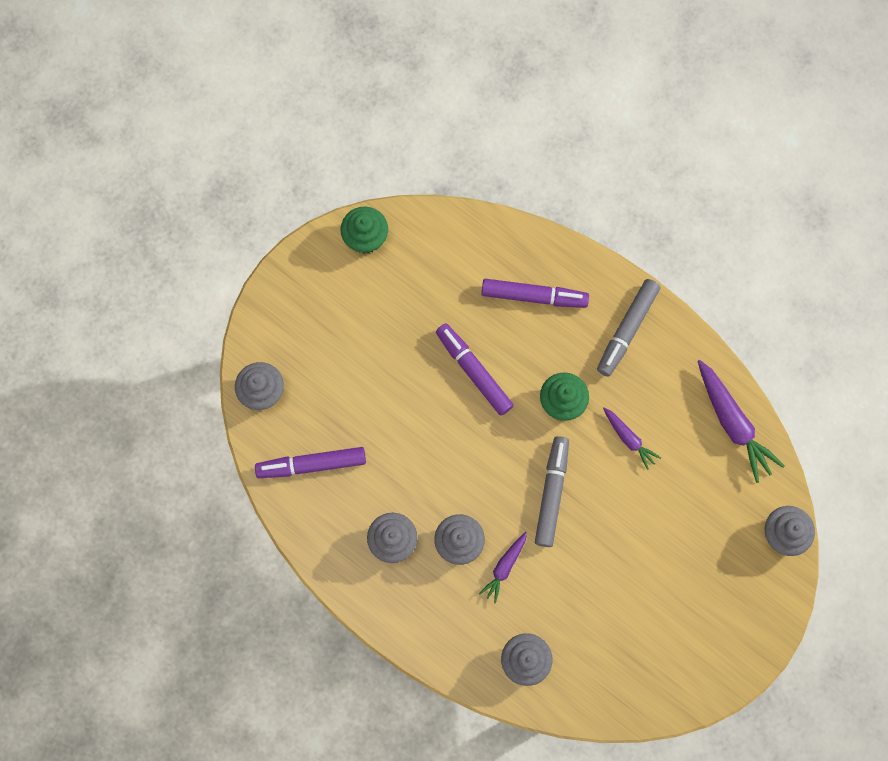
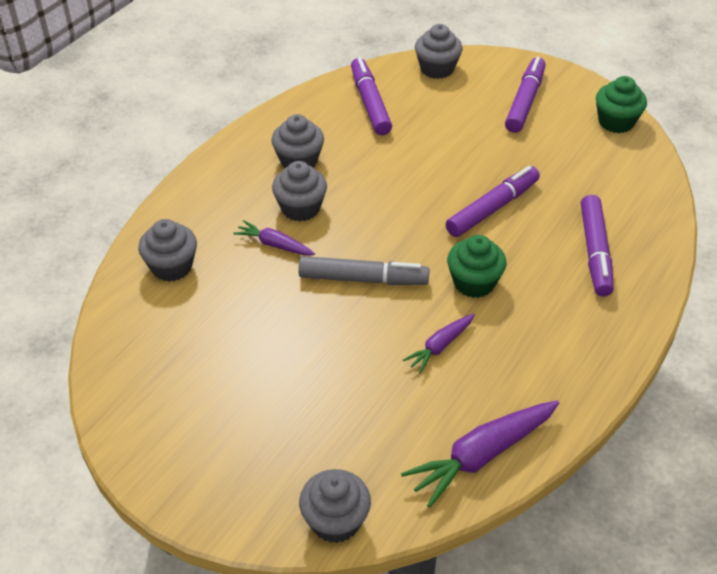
camera: 85 degrees right, 30 degrees down
grey marker [597,279,661,377] -> none
none -> purple marker [505,57,545,133]

